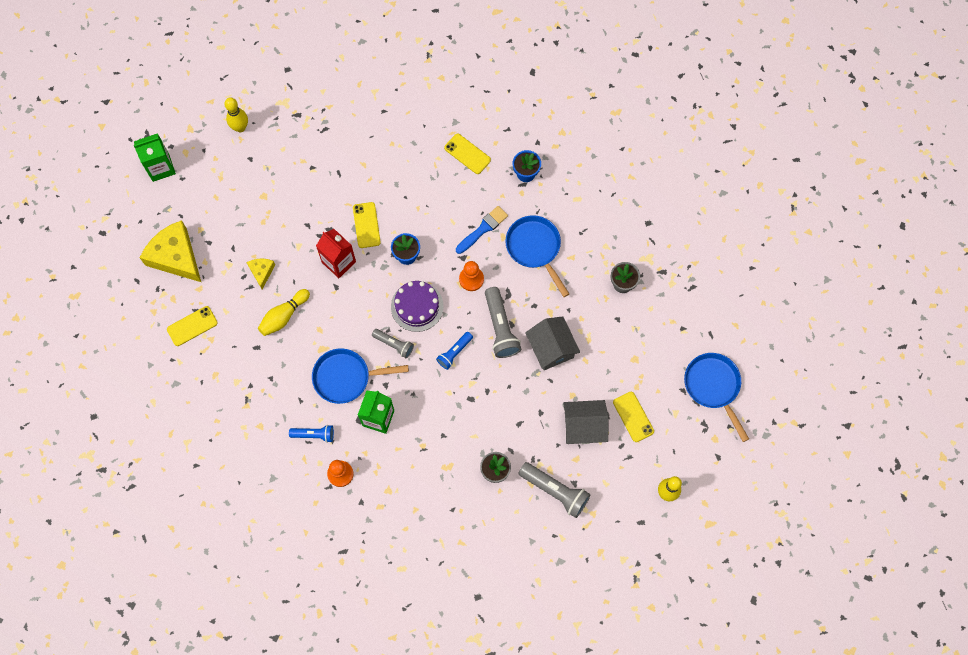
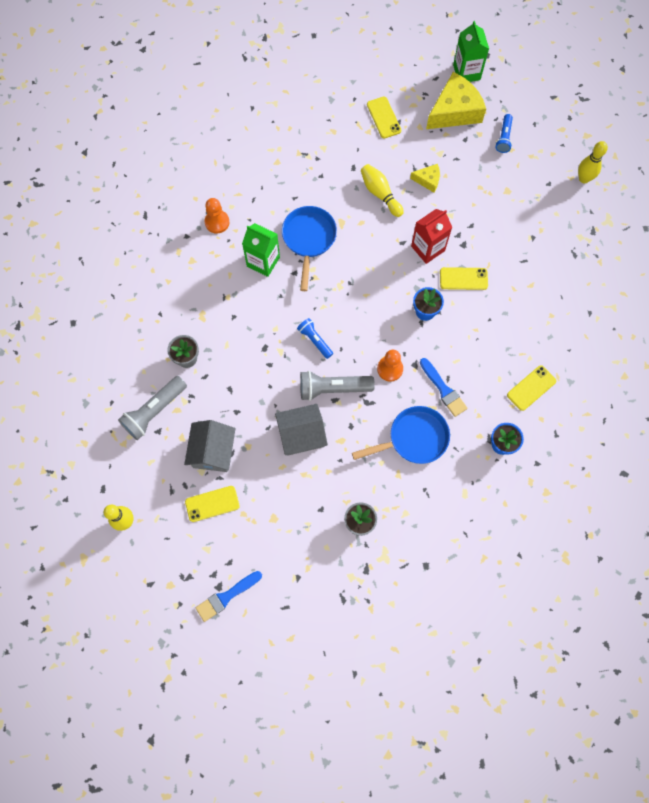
camera: 100 degrees right, 0 degrees up
green carton [134,133,176,182] -> green carton moved to [453,21,489,82]
blue flashlight [289,425,334,443] -> blue flashlight moved to [495,114,513,153]
grey flashlight [372,329,414,358] -> none
purple cake [391,281,444,332] -> none
blue pan [684,353,749,442] -> blue brush [196,571,262,622]

